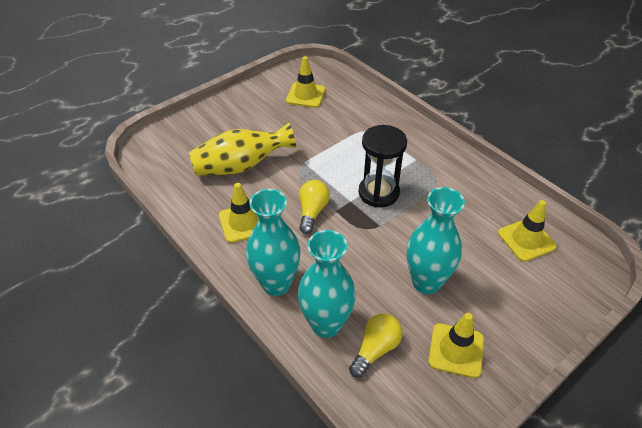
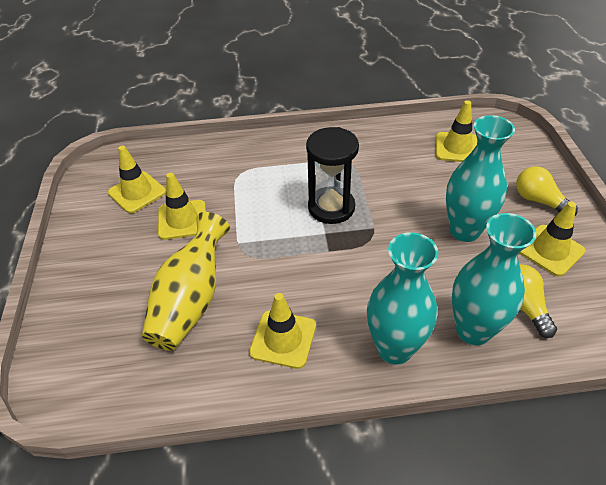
camera: 55 degrees left, 0 degrees up
yellow light bulb [299,180,330,234] -> yellow light bulb moved to [516,166,578,216]
none -> yellow traffic cone [158,173,206,240]

